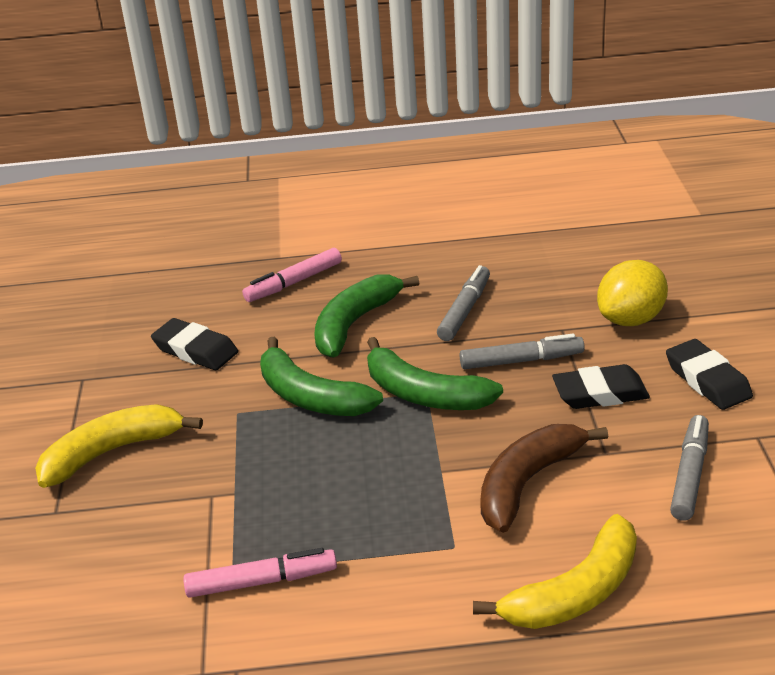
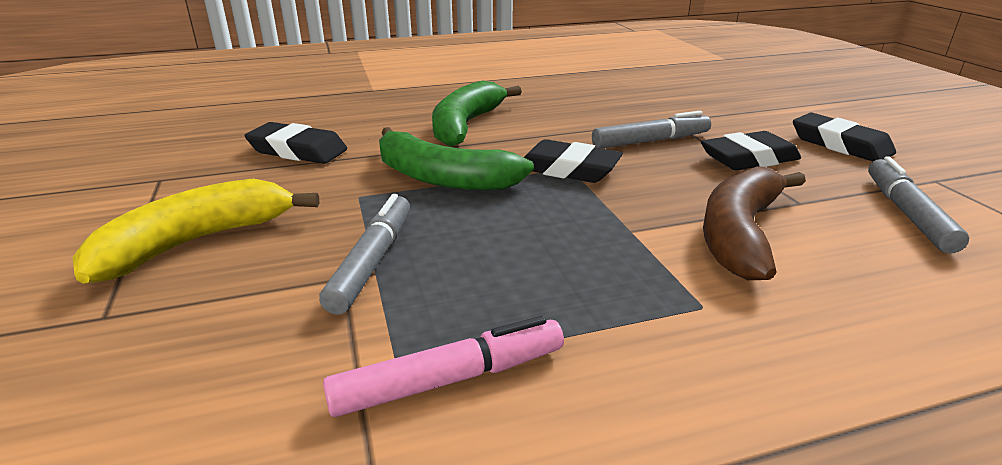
camera: 15 degrees left, 5 degrees down
pink marker [242,248,342,302] -> none
green banana [367,337,503,410] -> black eraser [524,139,623,183]
grey marker [437,265,490,341] -> grey marker moved to [319,194,410,315]
yellow banana [473,514,637,629] -> none
yellow lemon [597,260,668,326] -> none

